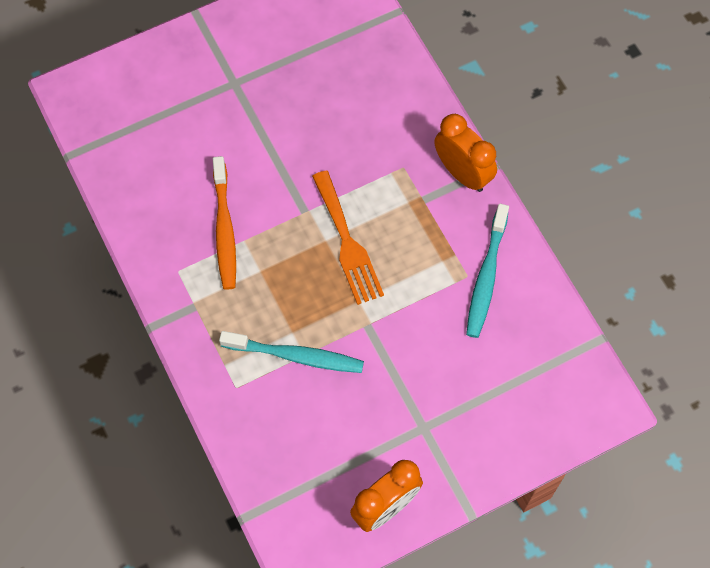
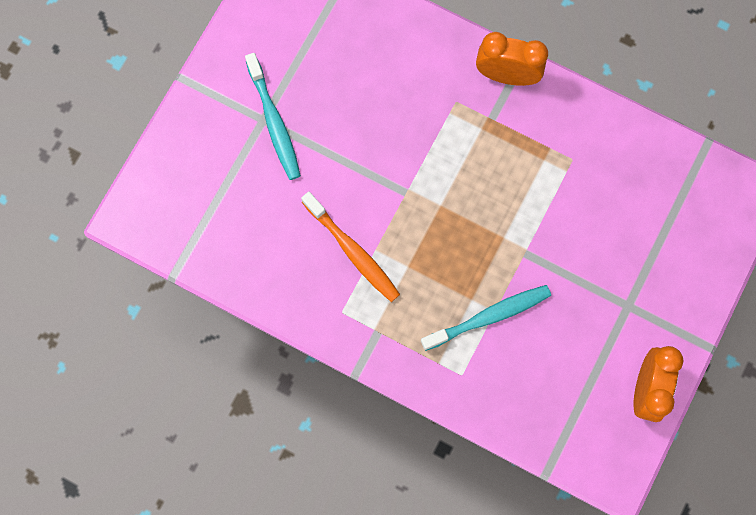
camera: 35 degrees left, 10 degrees up
orange fork [312,170,384,305] -> none
turquoise toothbrush [466,204,509,338] -> turquoise toothbrush moved to [245,53,301,180]

